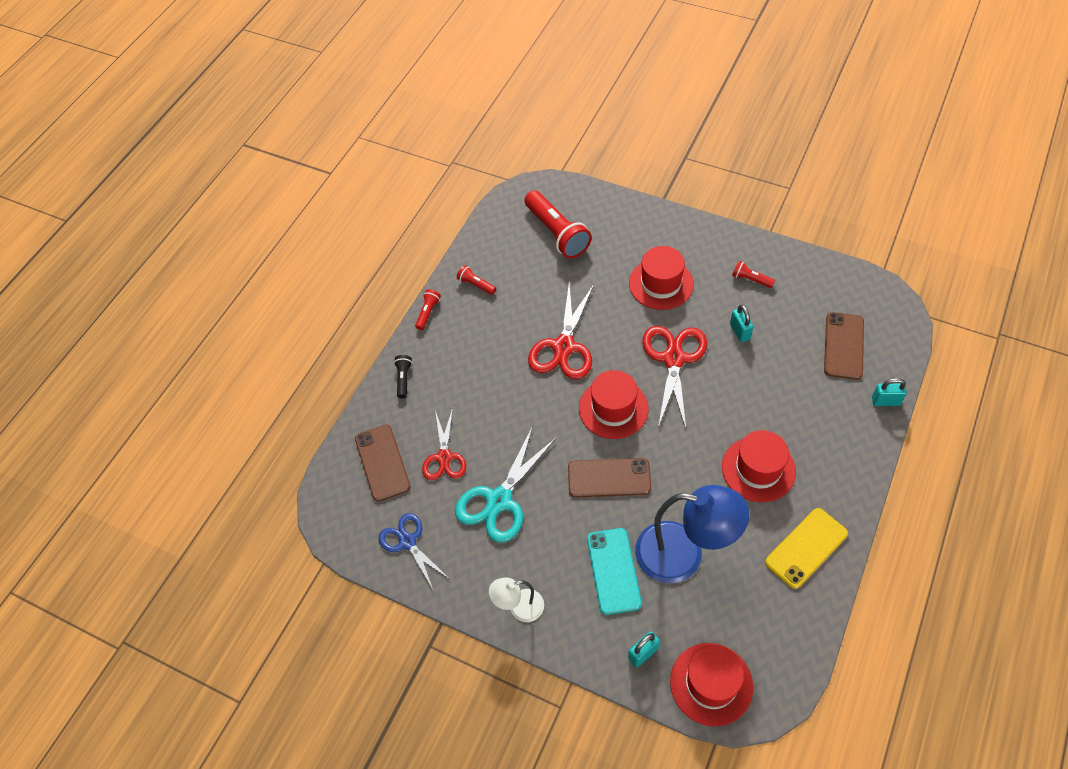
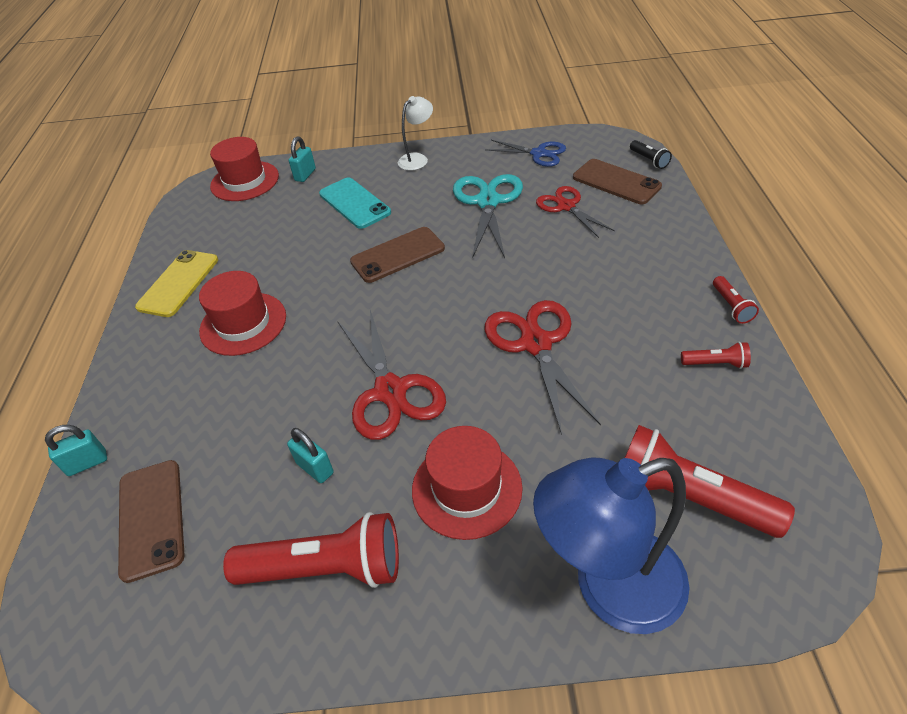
camera: 150 degrees right, 10 degrees down
black flashlight [394,355,412,399] -> black flashlight moved to [630,140,672,169]
red hat [579,370,649,439] -> none
blue lamp [635,485,749,583] -> blue lamp moved to [533,457,690,634]
red flashlight [732,261,775,288] -> red flashlight [223,512,399,588], size x2.16

